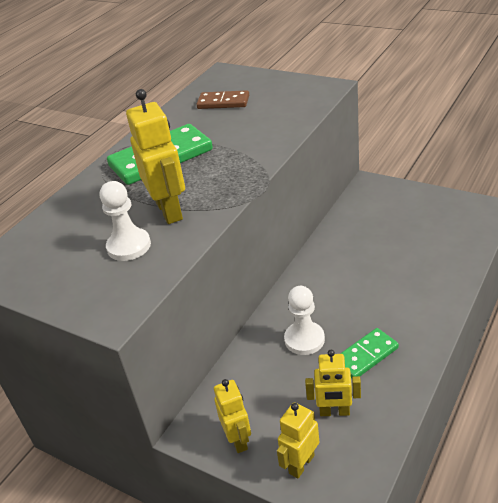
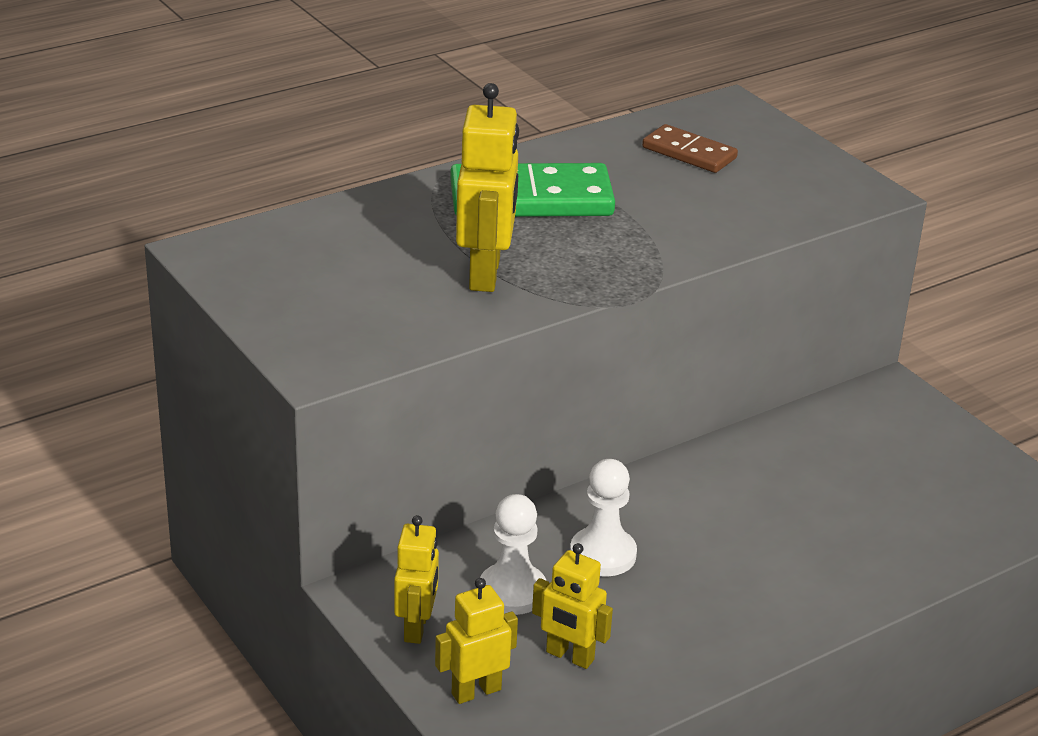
camera: 20 degrees right, 5 degrees down
white pawn [100,181,151,261] -> white pawn moved to [480,494,546,615]
green domino [340,328,399,378] -> none

